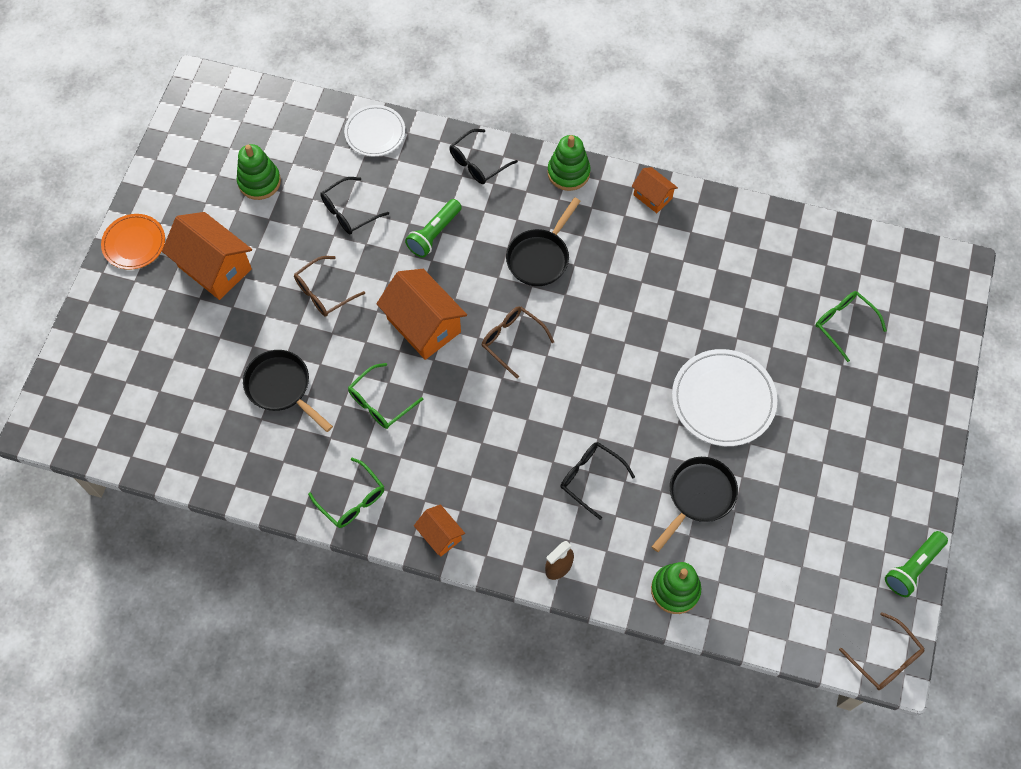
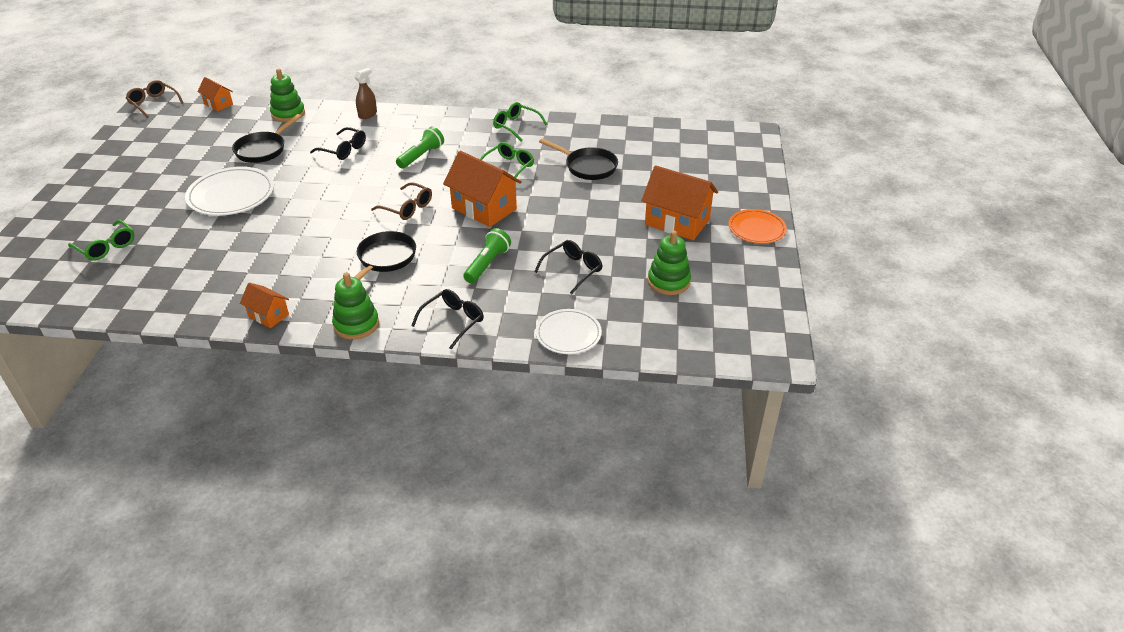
camera: 170 degrees right, 25 degrees down
brown glasses [294,256,365,317] -> none
orange house [414,504,465,556] -> orange house moved to [197,77,233,111]
green flashlight [885,531,948,597] -> green flashlight moved to [396,127,444,169]

